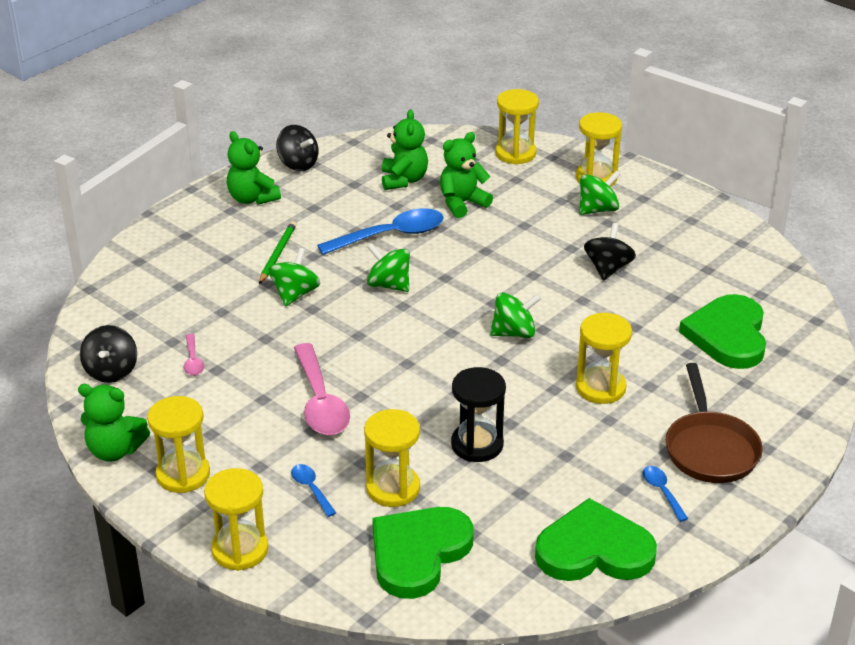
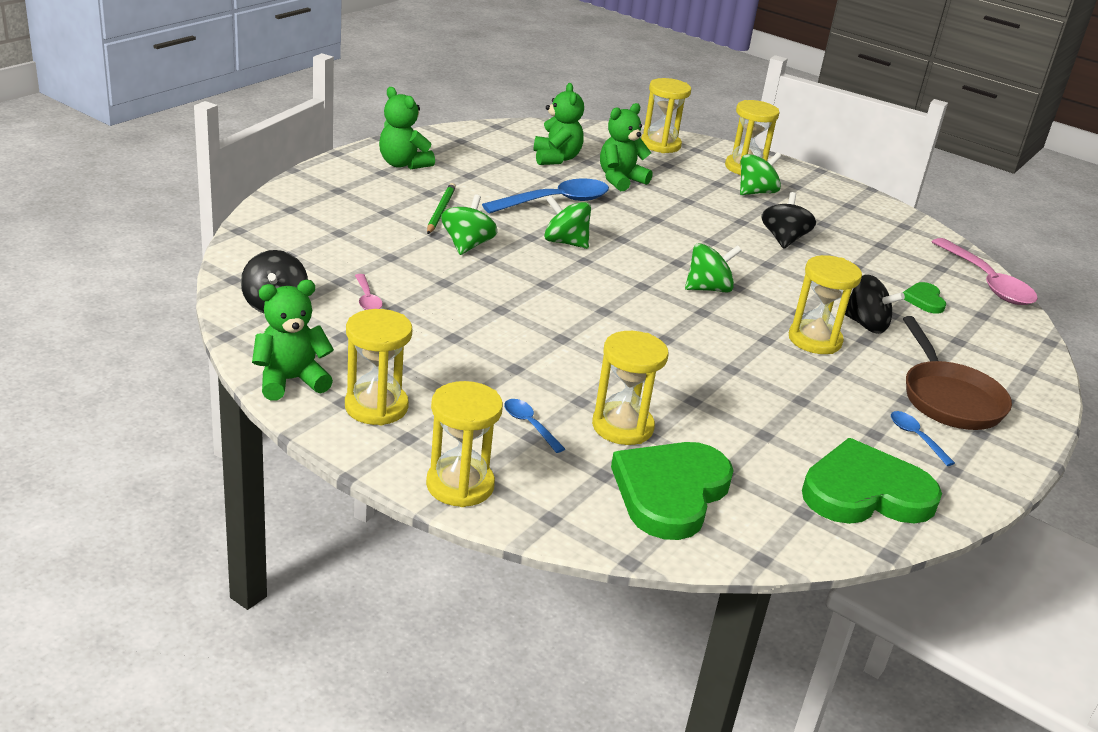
camera: 10 degrees left, 5 degrees down
green teddy bear [78,384,150,462] -> green teddy bear turned 150 degrees clockwise [252,280,334,400]
black spinning top [276,125,318,171] -> black spinning top moved to [845,275,905,334]
pink spoon [294,343,350,435] -> pink spoon moved to [932,238,1038,305]
black hourglass [451,367,506,462] -> none
green heart [679,294,766,369] -> green heart [903,282,946,314], size x0.47

